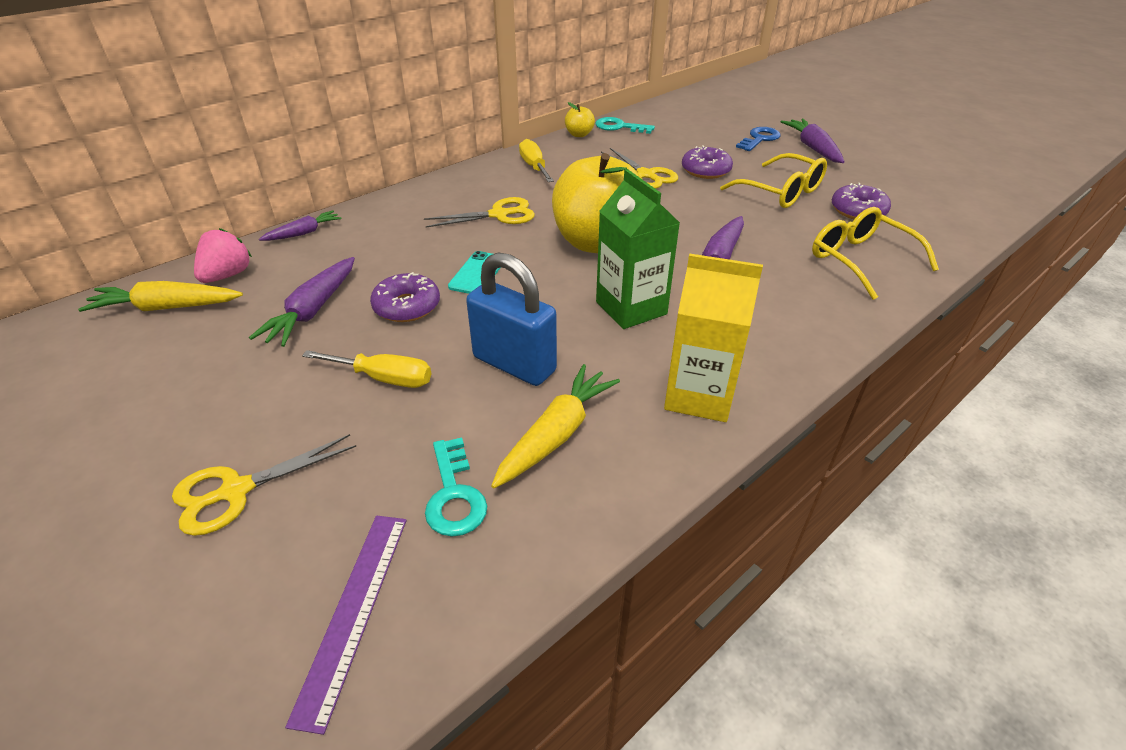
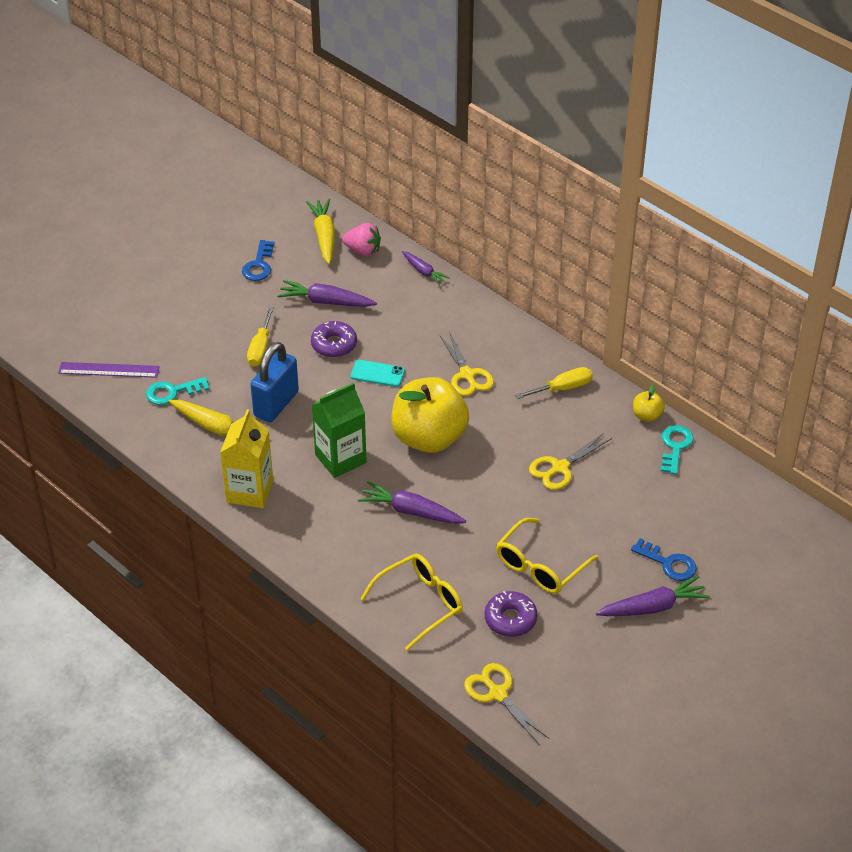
camera: 85 degrees right, 5 degrees up
yellow scissors [172,434,356,536] -> yellow scissors moved to [464,663,549,744]
purple donut [682,145,733,179] -> none
none -> blue key [242,240,275,281]

